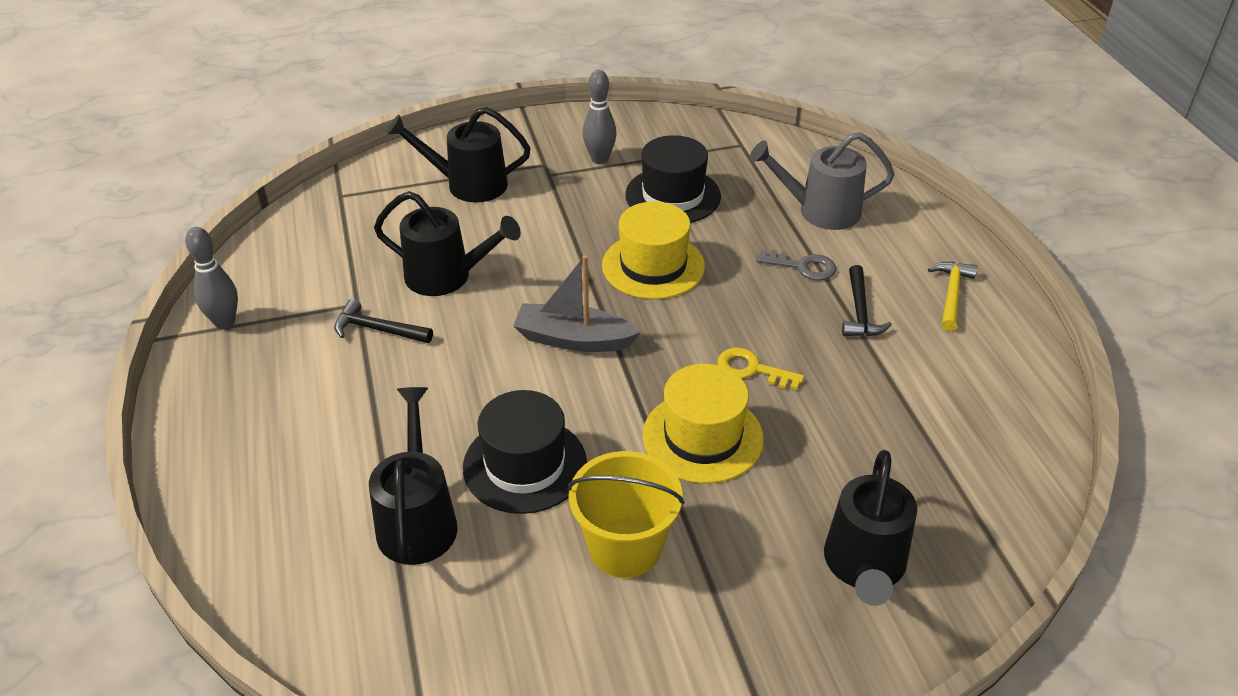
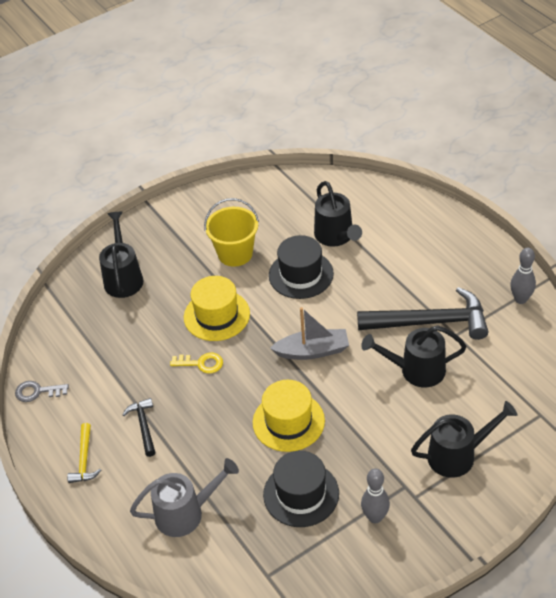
camera: 165 degrees right, 5 degrees up
black hammer [334,299,433,343] -> black hammer [357,287,488,340], size x2.04
grey key [756,250,836,281] -> grey key moved to [15,381,69,402]

